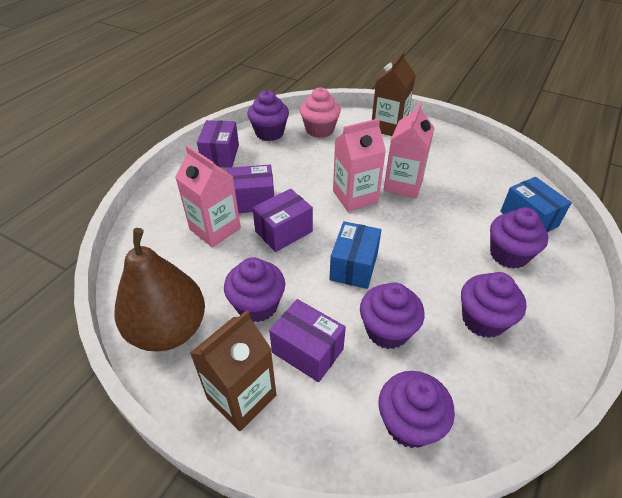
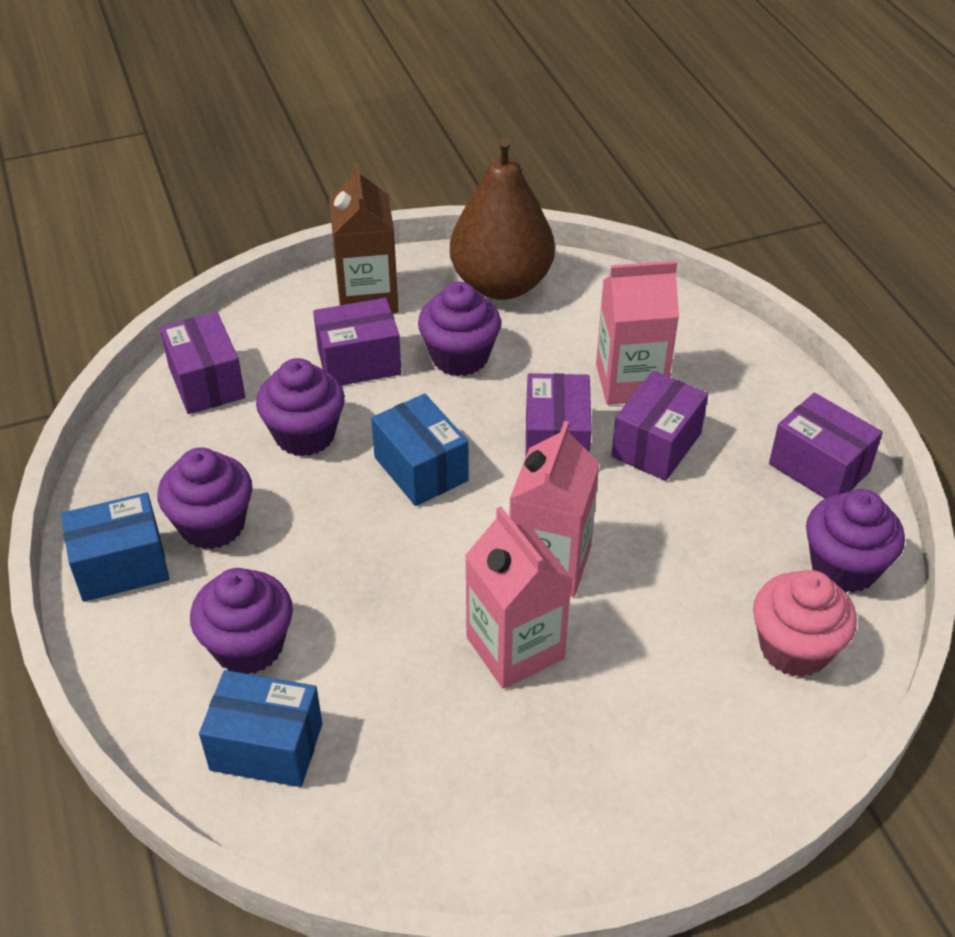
camera: 130 degrees right, 0 degrees up
brown carton [372,51,416,136] -> none
purple cupcake [378,371,455,448] -> purple box [160,312,245,414]
none -> blue box [61,493,169,602]

